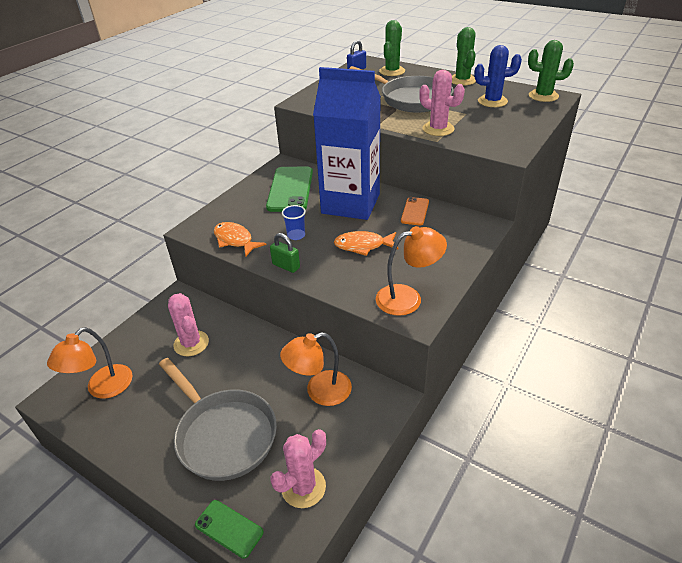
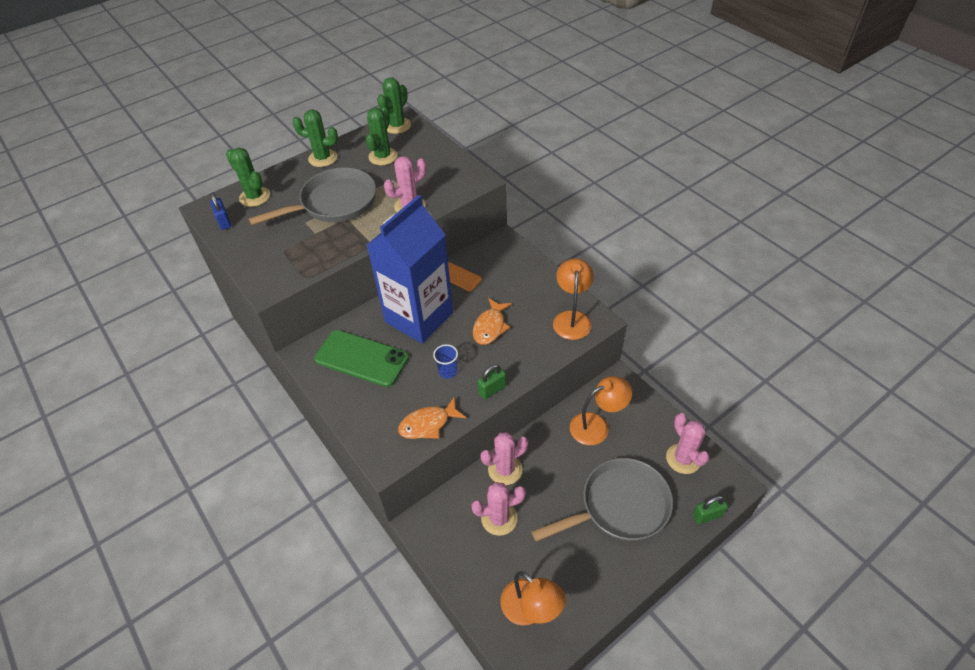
camera: 70 degrees left, 10 degrees up
green phone [195,500,264,559] -> green padlock [693,496,728,524]
orange lamp [280,332,352,406] -> orange lamp turned 105 degrees counterclockwise [570,376,632,445]
blue cactus [474,45,522,107] -> green cactus [366,107,398,165]
none -> pink cactus [480,432,528,485]

